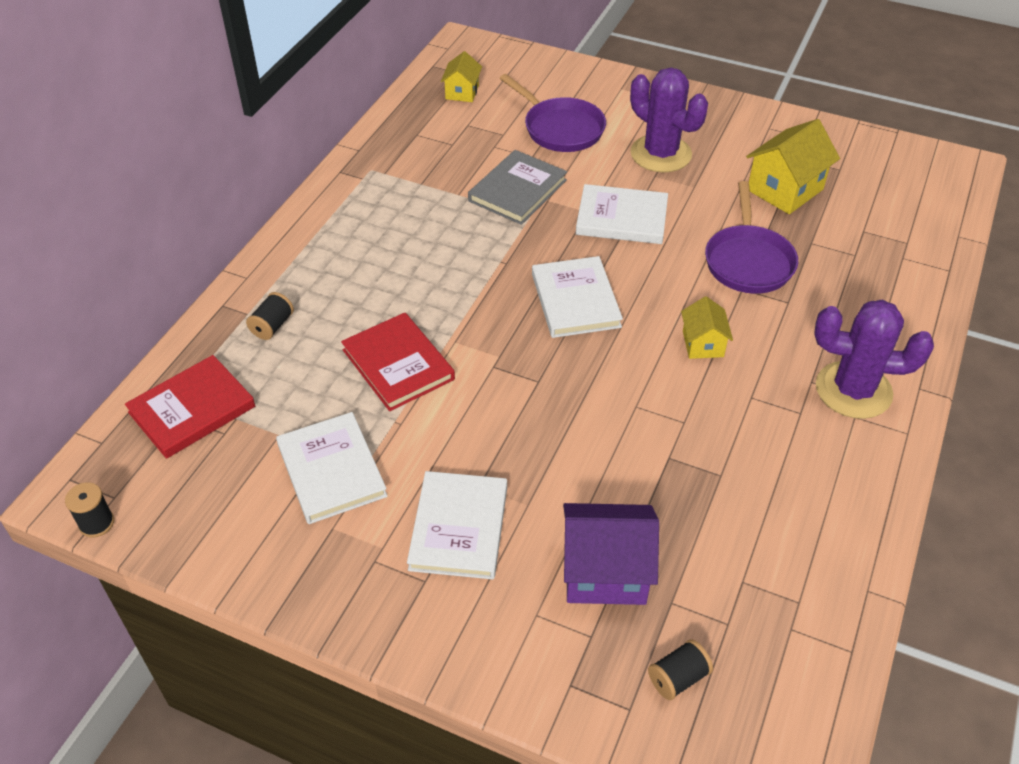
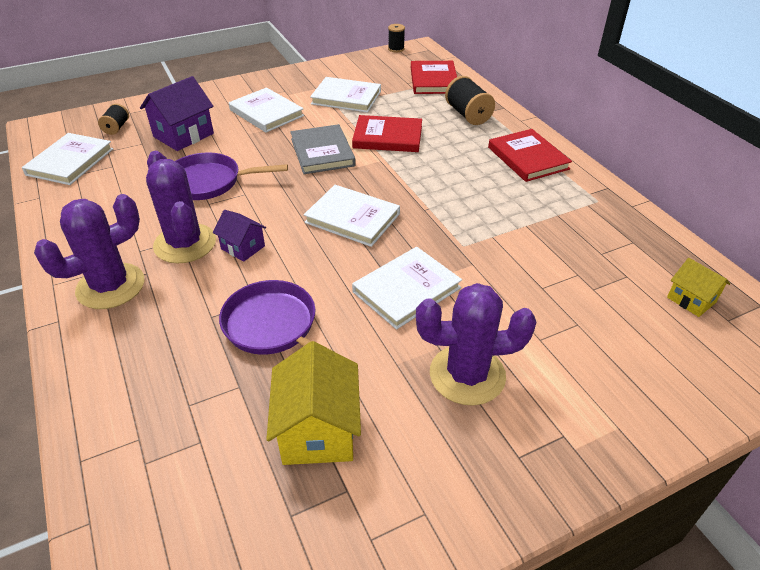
camera: 130 degrees right, 5 degrees down
black spool [246,292,294,340] -> black spool [445,76,495,125], size x1.66
grey book [468,150,567,225] -> grey book moved to [290,124,356,174]
purple pan [499,74,606,152] -> purple pan moved to [175,152,288,200]
yellow house [681,296,733,359] -> purple house [213,210,266,262]
none -> white book [22,133,113,185]
none -> purple cactus [146,151,216,264]
none -> red book [488,129,572,182]

